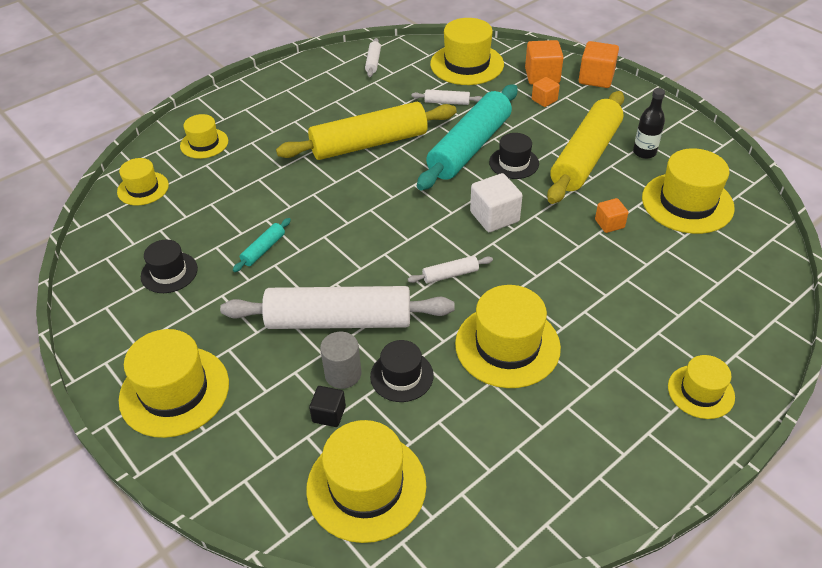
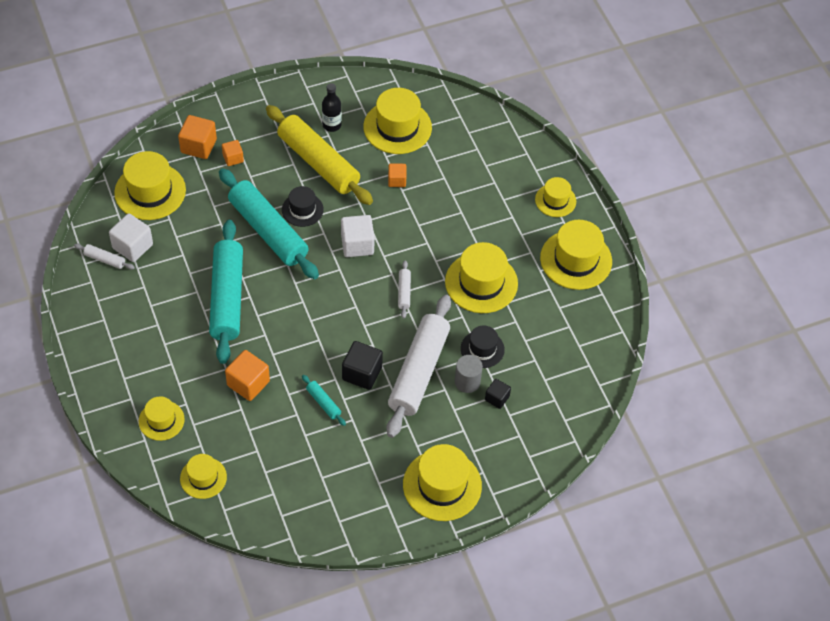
camera: 75 degrees left, 10 degrees up
black hat [141,240,198,293] -> none
yellow rolling pin [276,102,457,160] -> turquoise rolling pin [209,220,243,364]
yellow hat [306,420,426,543] -> yellow hat moved to [540,220,612,290]
white rolling pin [411,90,483,105] -> none
orange cube [579,41,619,88] -> orange cube moved to [225,350,270,401]
none -> white cube [109,213,153,262]
none -> black cube [342,341,383,390]

